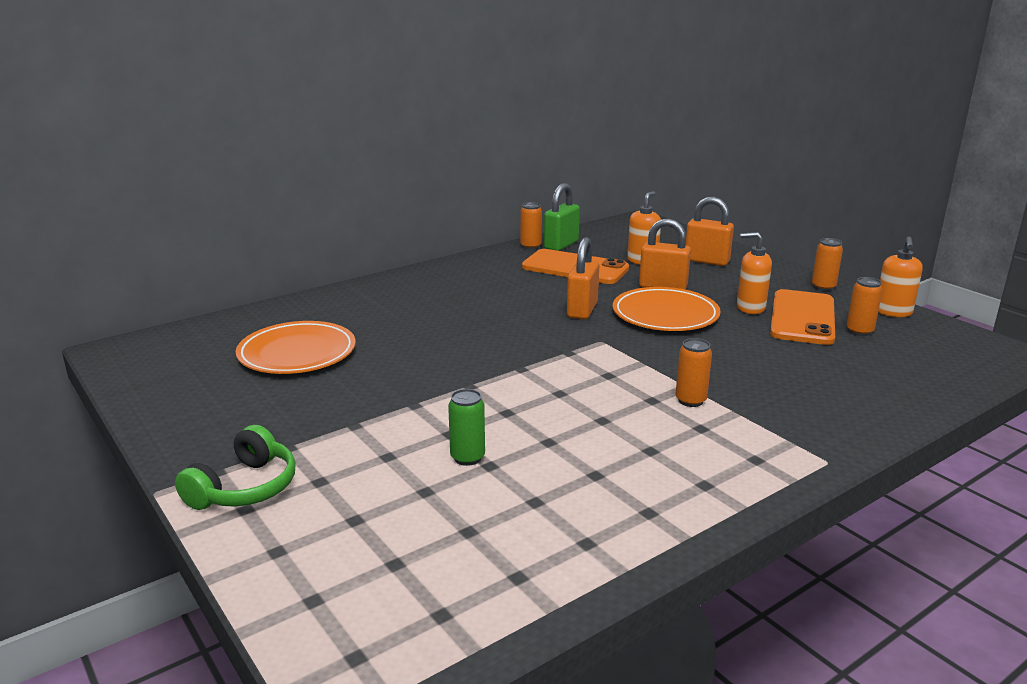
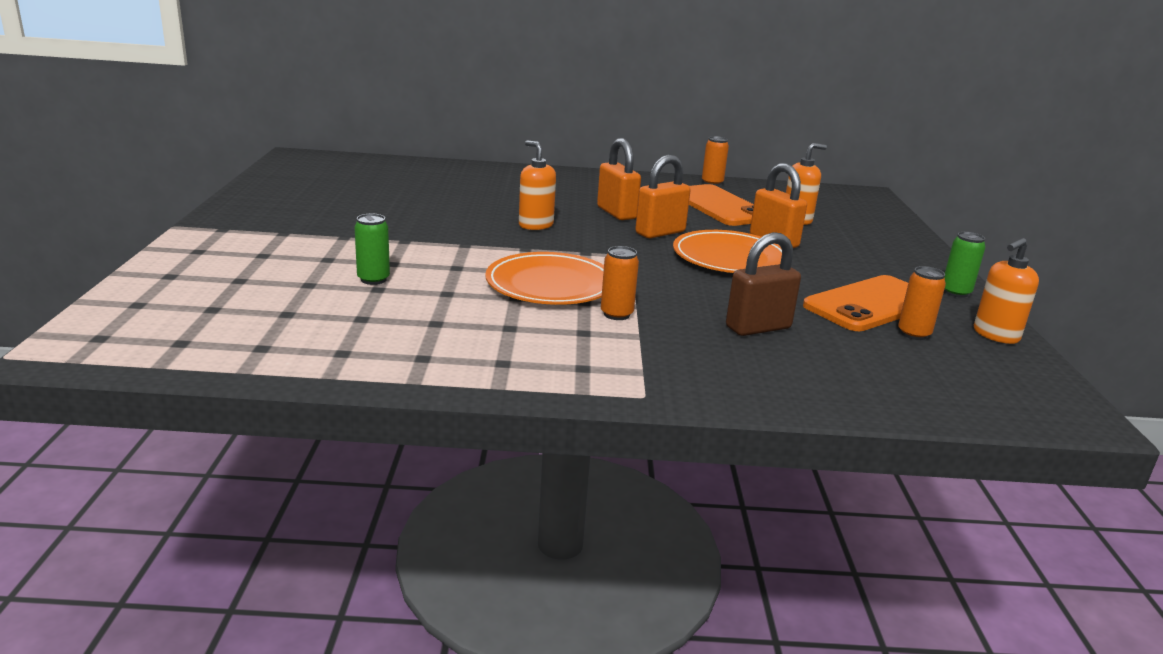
camera: 35 degrees right, 0 degrees up
green headphones [175,425,296,510] -> none
orange plate [236,321,356,374] -> orange plate moved to [485,252,604,305]
green padlock [544,183,580,251] -> none
orange padlock [686,197,734,266] -> orange padlock moved to [597,138,641,220]
orange soap dispenser [737,232,772,314] -> orange soap dispenser moved to [519,141,556,230]
orange can [812,238,843,291] -> green can [944,232,986,298]
none -> brown padlock [726,232,801,336]

